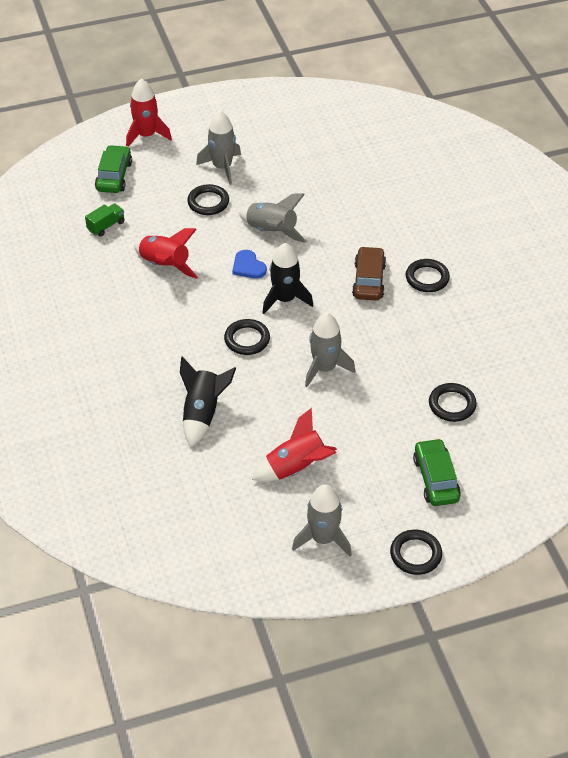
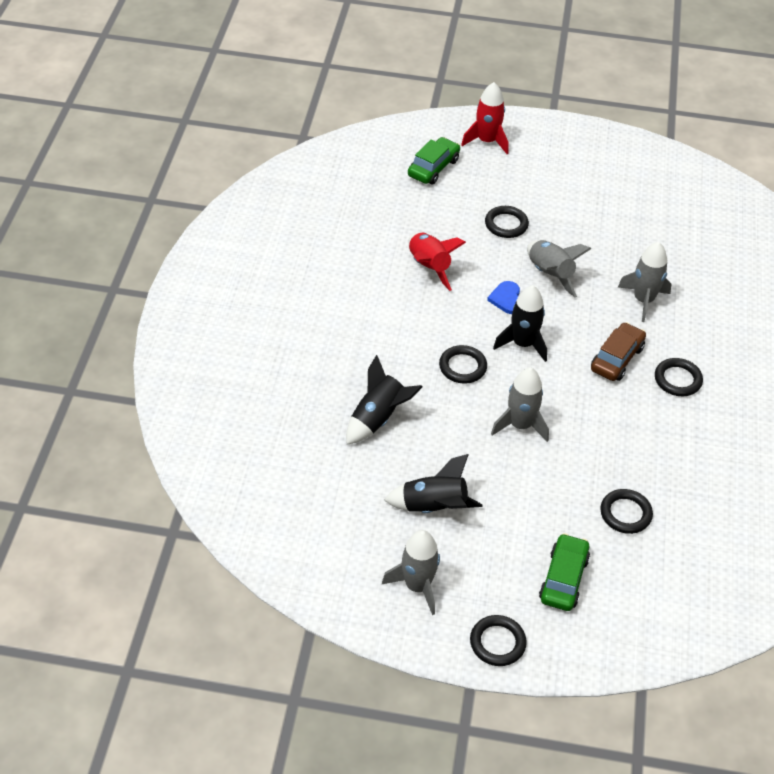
camera: 25 degrees right, 0 degrees up
green truck [85,203,124,237] -> none
grey rocket [196,111,241,185] -> grey rocket moved to [618,242,671,322]
red rocket [252,408,337,482] -> black rocket [384,454,482,513]

